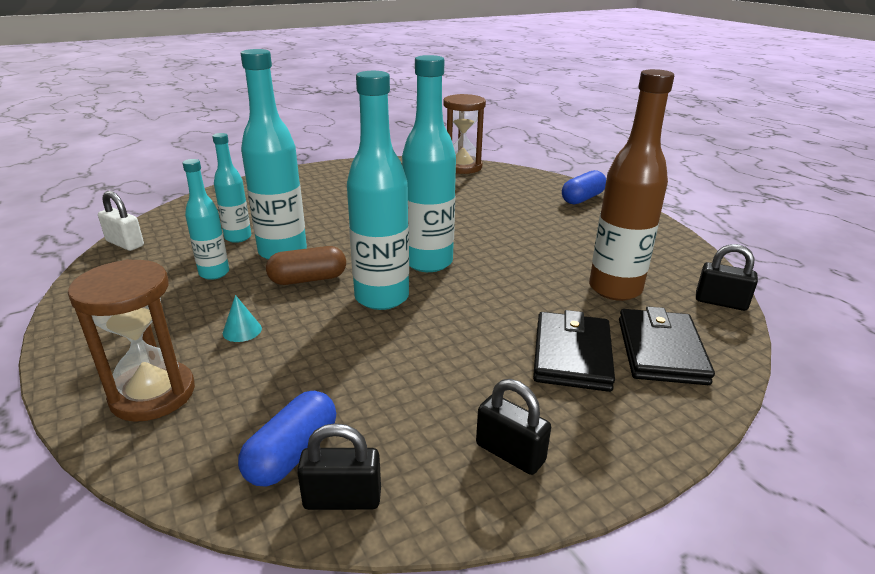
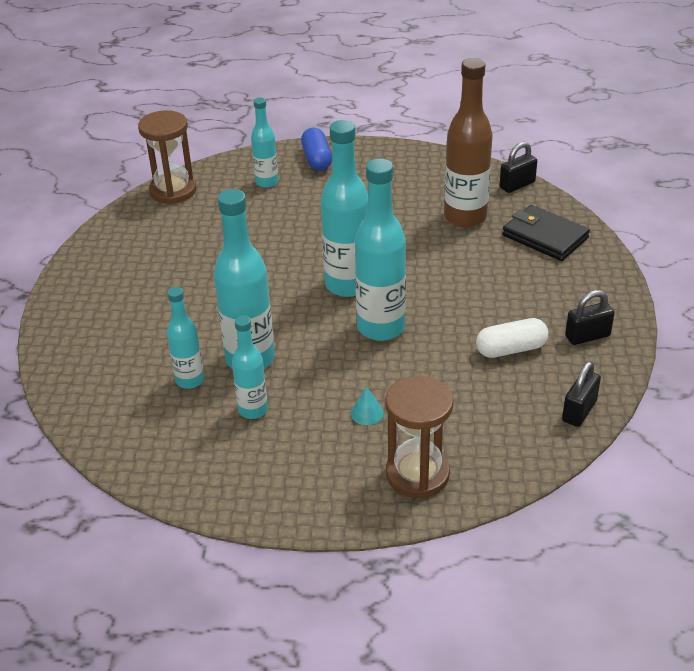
camera: 55 degrees left, 10 degrees up
white padlock [98,191,144,251] -> none
blue capsule [238,391,336,487] -> none
brown capsule [266,246,346,285] -> none
black wallet [533,310,615,392] -> none
none -> turquoise bottle [251,98,278,188]
none -> white capsule [476,318,549,358]

